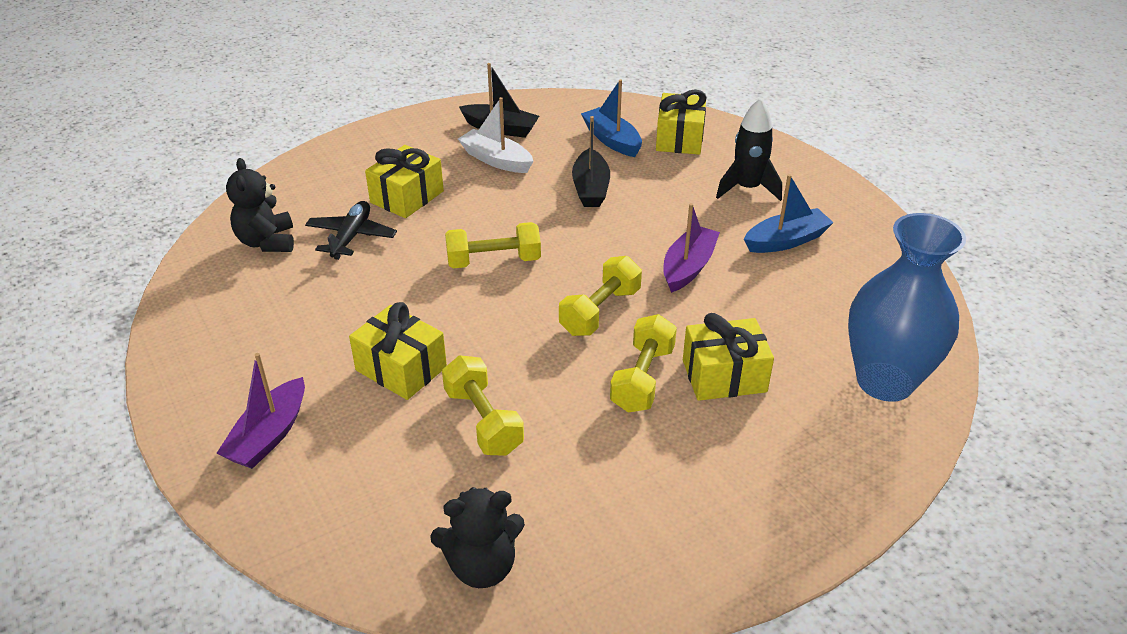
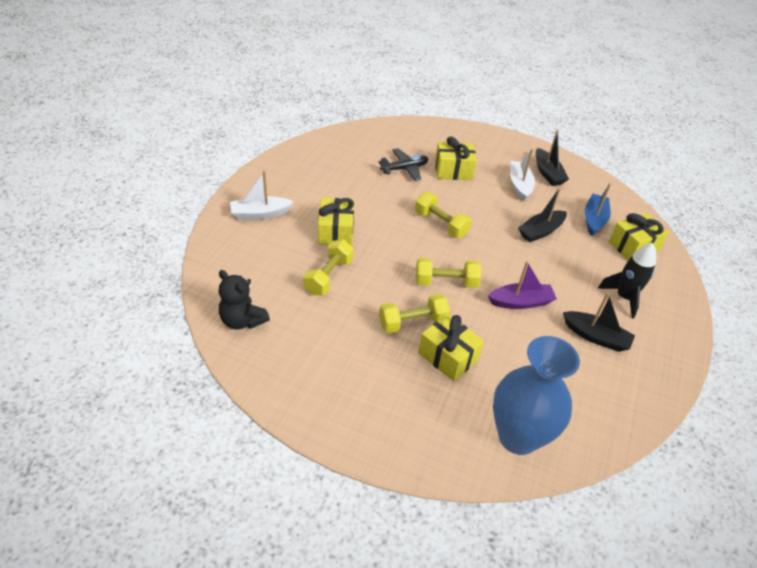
camera: 50 degrees right, 5 degrees up
purple boat [216,353,305,469] -> white boat [230,170,294,219]
black teddy bear [226,158,294,252] -> none
blue boat [744,174,834,253] -> black boat [563,293,635,352]

